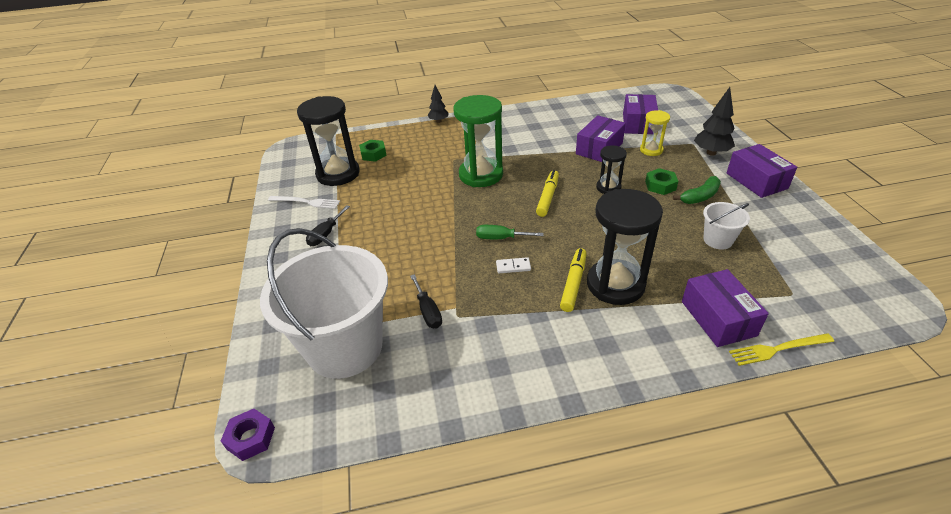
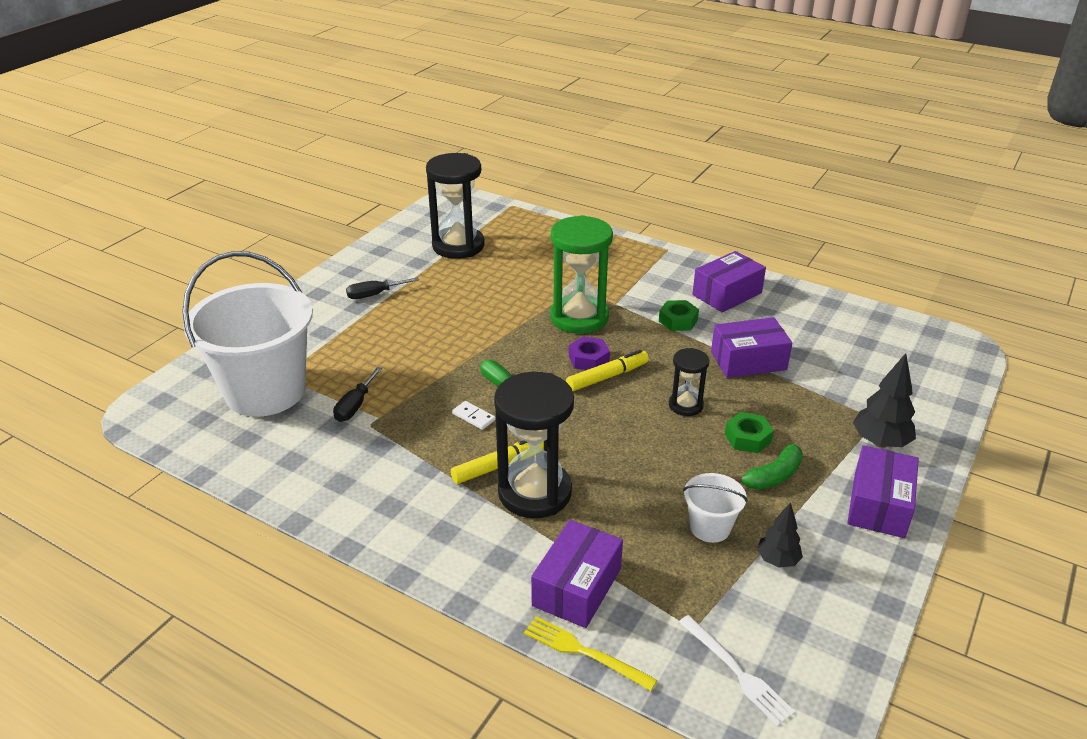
camera: 40 degrees right, 5 degrees down
purple nut [221,409,275,461] -> purple nut moved to [569,336,610,370]
white fork [268,196,340,209] -> white fork moved to [679,615,795,726]
green nut [359,140,387,162] -> green nut moved to [659,300,699,331]
black tree [427,85,449,123] -> black tree moved to [757,502,803,568]
purple box [623,94,658,134] -> purple box moved to [692,251,766,312]
yellow hourglass [640,110,670,156] -> none
green banana [673,176,721,204] -> green banana turned 45 degrees counterclockwise [731,444,803,490]

